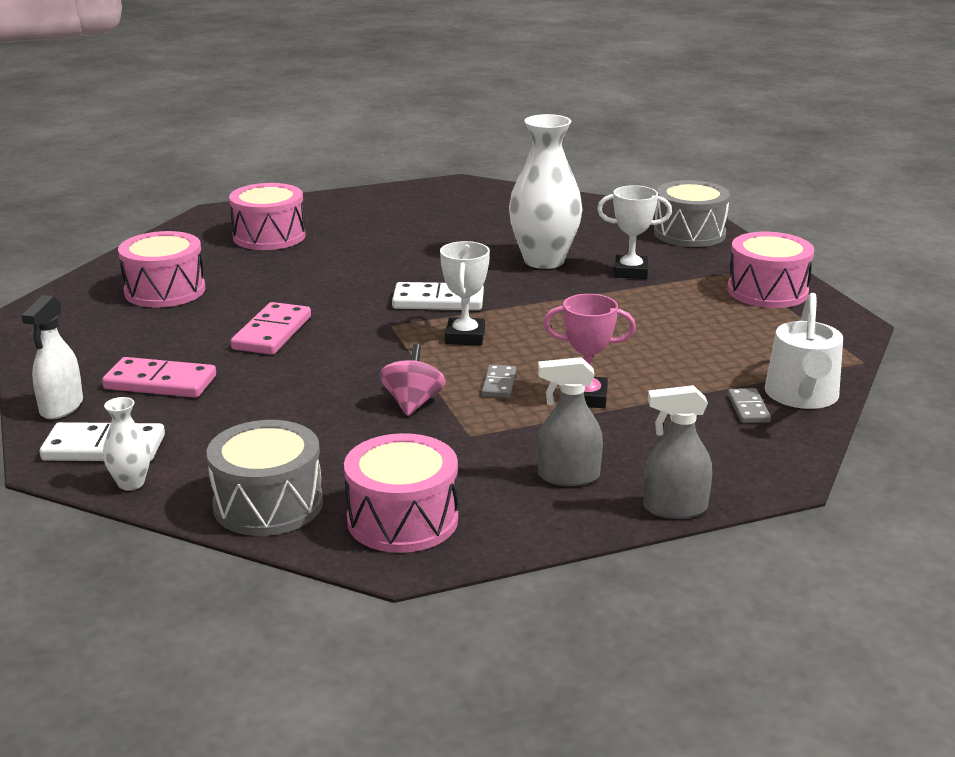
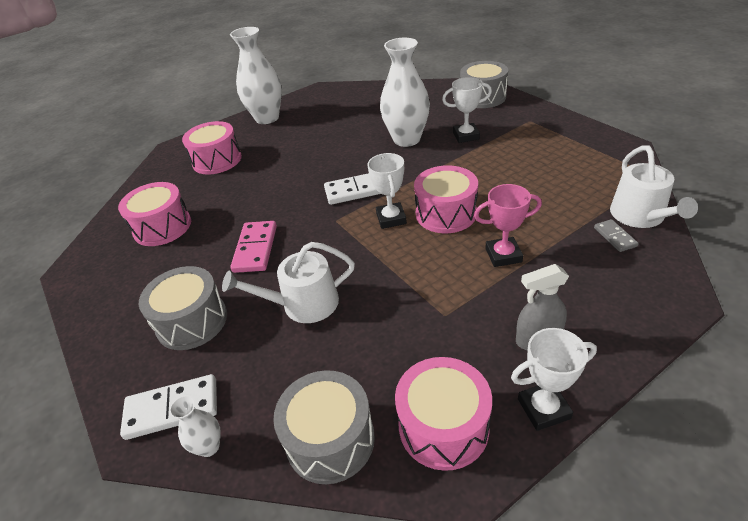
camera: 10 degrees left, 15 degrees up
white spray bottle [21,295,83,419] -> none
pink domino [102,357,216,398] -> grey drum [138,266,227,350]
pink spinning top [379,344,446,416] -> none
grey domino [482,364,516,398] -> none
grey spray bottle [644,385,712,519] -> none
pink drum [727,232,814,308] -> pink drum moved to [414,165,478,233]
none -> white watering can [222,242,355,323]
none -> white vase [230,27,282,124]
none -> white trophy [511,328,597,431]

